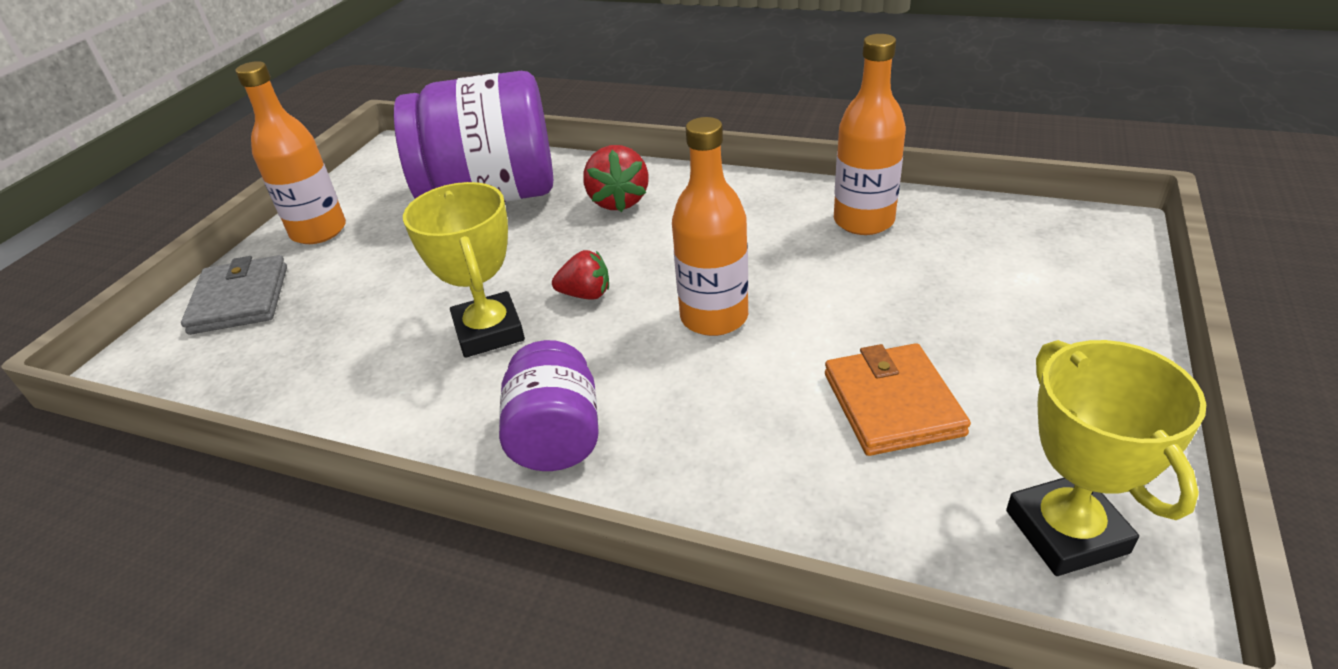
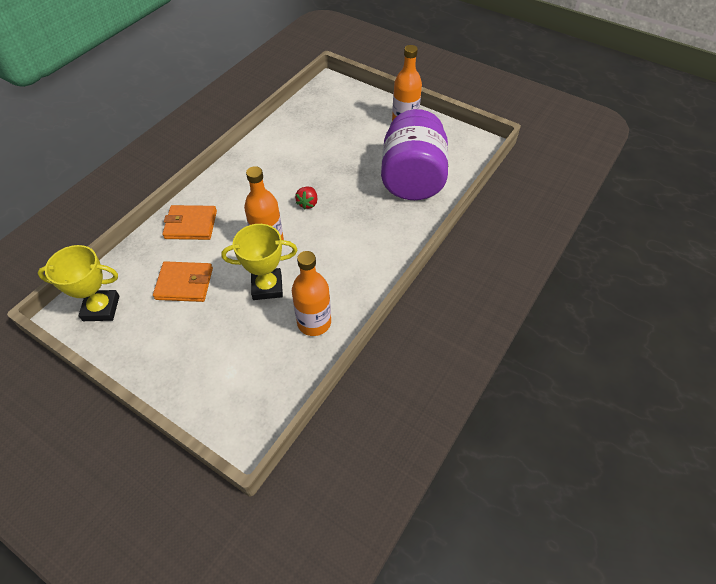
camera: 100 degrees right, 15 degrees up
grey wallet [181,255,287,335] -> none
yellow trophy [403,182,525,358] -> yellow trophy moved to [221,224,297,300]
purple jar [499,340,599,471] -> none
red strawberry [583,145,649,212] -> none
none -> orange wallet [163,205,217,240]

